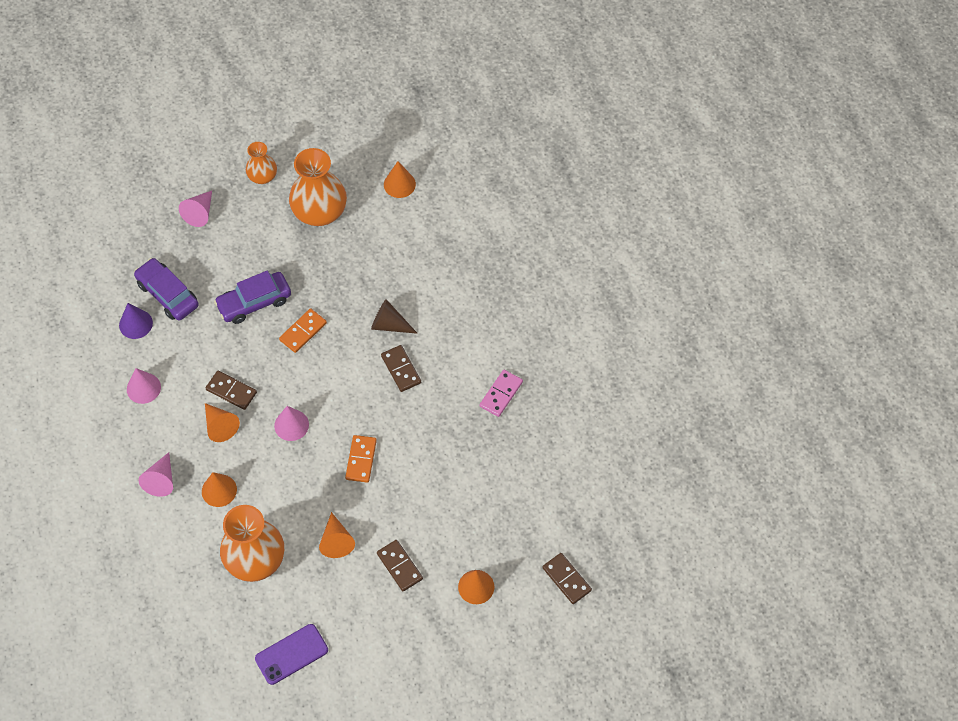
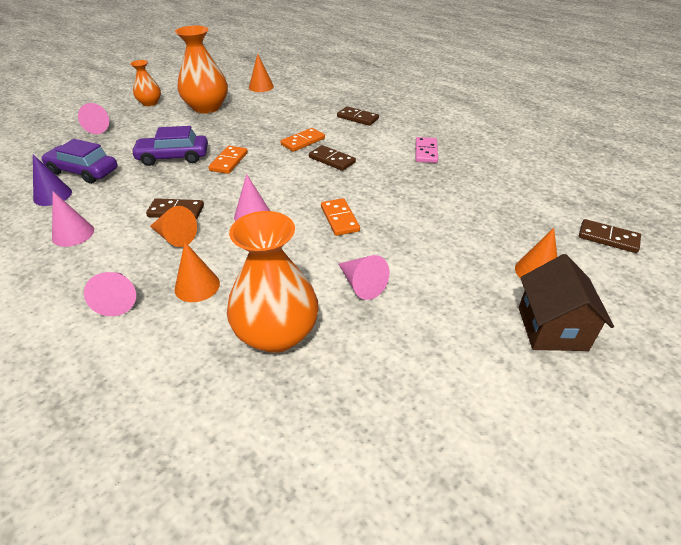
camera: 25 degrees left, 20 degrees down
purple car [214,271,291,324] -> purple car turned 45 degrees clockwise [131,126,208,166]
purple phone [255,624,328,685] -> none
orange cone [319,512,355,558] -> pink cone [339,255,389,300]
brown cone [371,299,418,334] -> orange domino [281,128,325,152]
brown domino [377,540,423,591] -> brown domino moved to [337,106,379,126]
none -> brown house [519,254,614,351]

